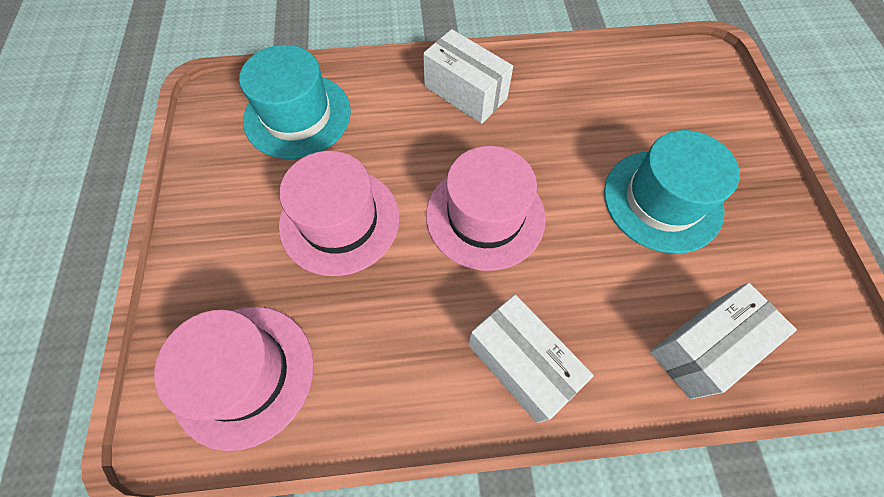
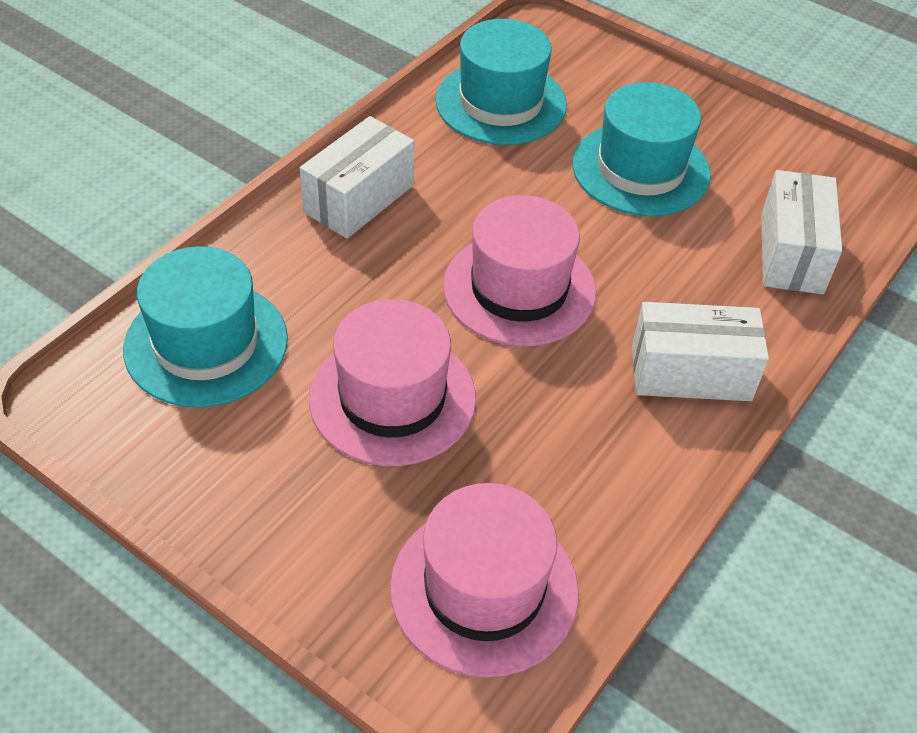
camera: 50 degrees left, 15 degrees down
white box [423,29,513,124] -> white box turned 45 degrees counterclockwise [300,116,414,239]
none -> turquoise hat [435,19,567,145]

